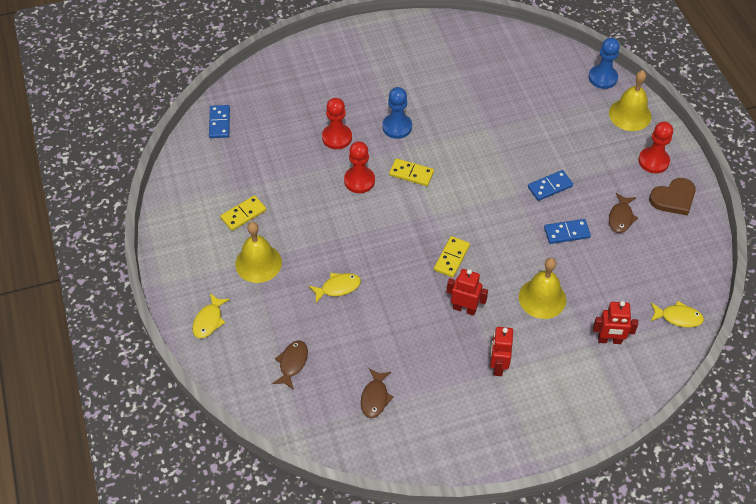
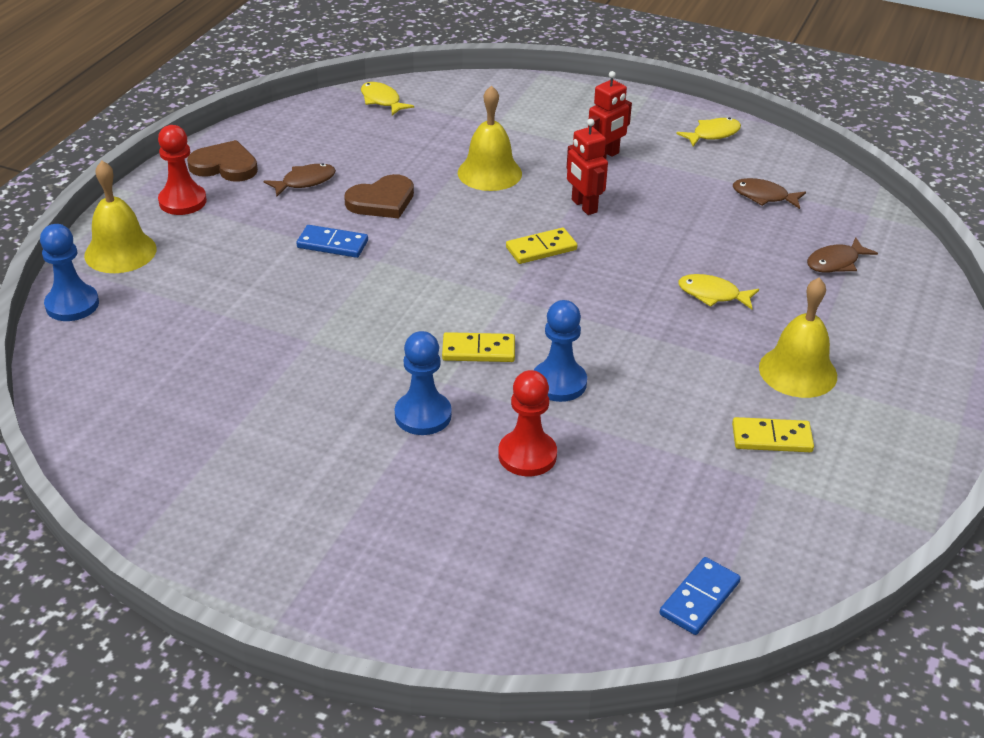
camera: 140 degrees left, 15 degrees down
yellow fish [192,293,230,338] -> yellow fish moved to [676,118,741,147]
red pawn [344,141,375,193] -> blue pawn [534,300,587,402]
brown fish [361,368,393,418] -> brown fish turned 120 degrees counterclockwise [733,178,806,209]
yellow domino [389,158,434,186] -> yellow domino turned 60 degrees counterclockwise [442,332,515,362]
blue domino [544,219,591,244] -> brown heart [344,174,414,218]
red robot [593,301,638,344] -> none

